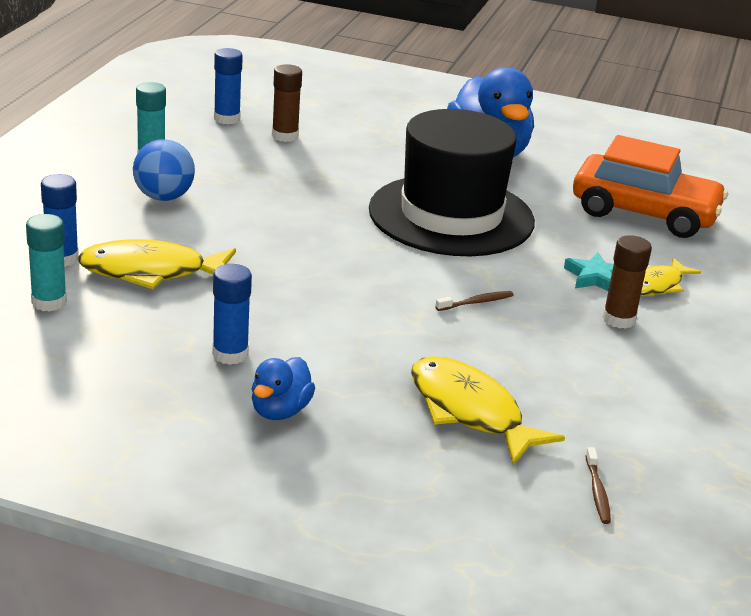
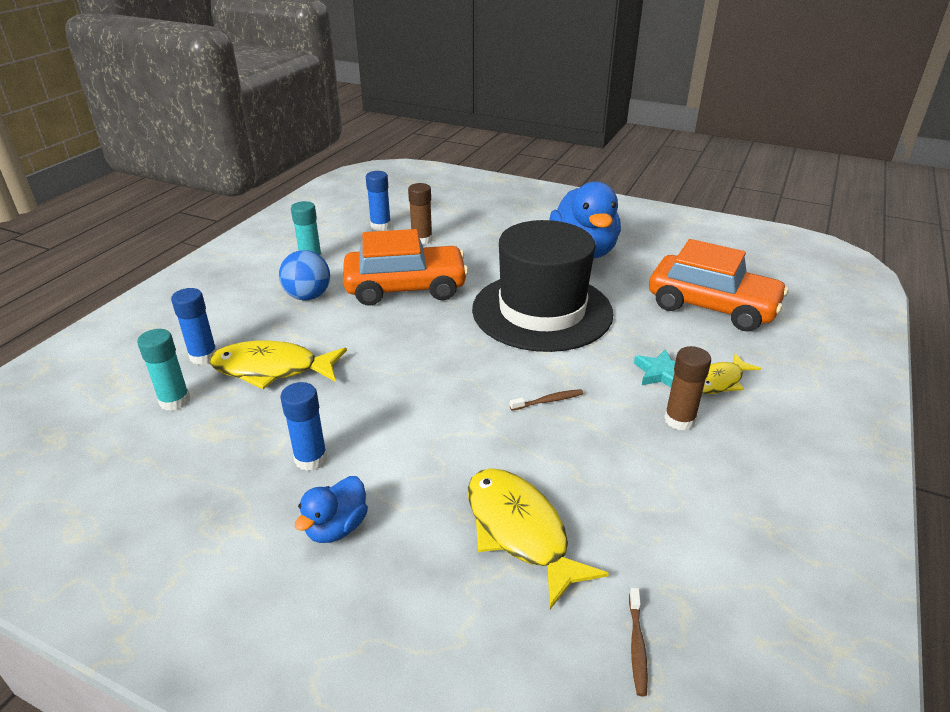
camera: 10 degrees right, 5 degrees up
none -> orange car [343,229,468,306]

